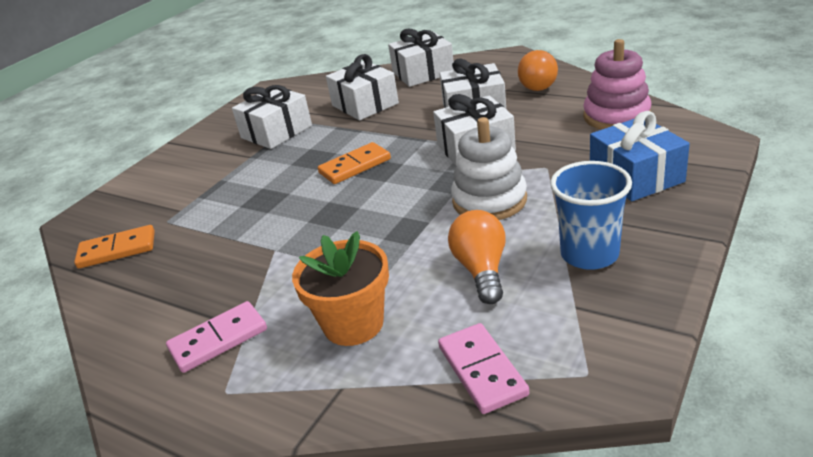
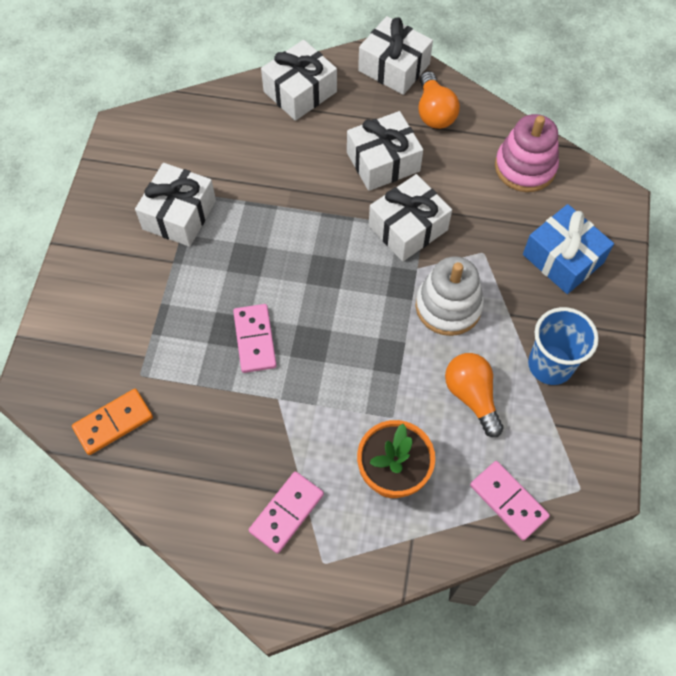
camera: 25 degrees left, 30 degrees up
orange domino [318,142,391,184] -> none
white gift [326,54,399,120] -> white gift moved to [358,16,433,95]
none -> pink domino [233,304,277,373]

